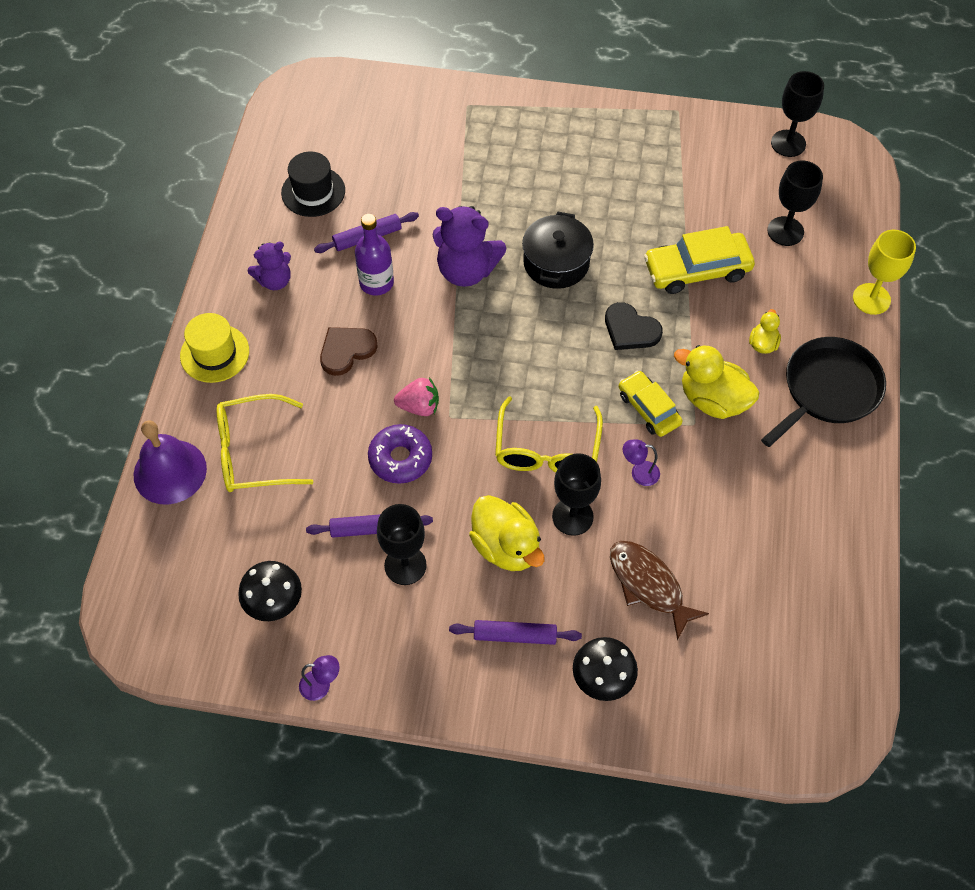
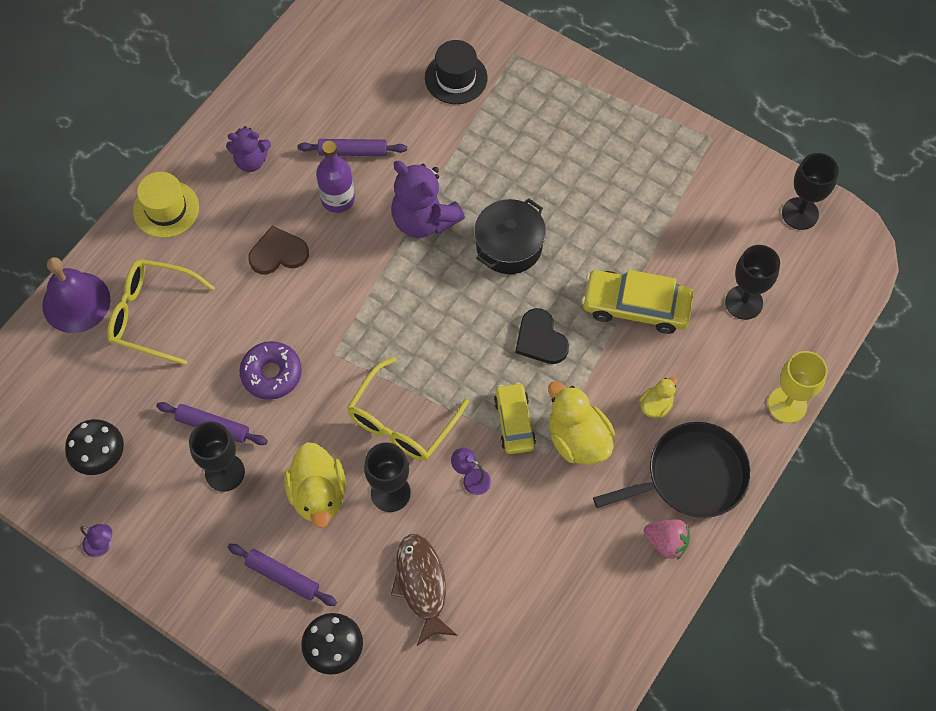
camera: 25 degrees right, 5 degrees up
black hat [281,151,345,217] -> black hat moved to [425,40,488,104]
pink strawberry [394,378,439,416] -> pink strawberry moved to [644,519,690,560]

